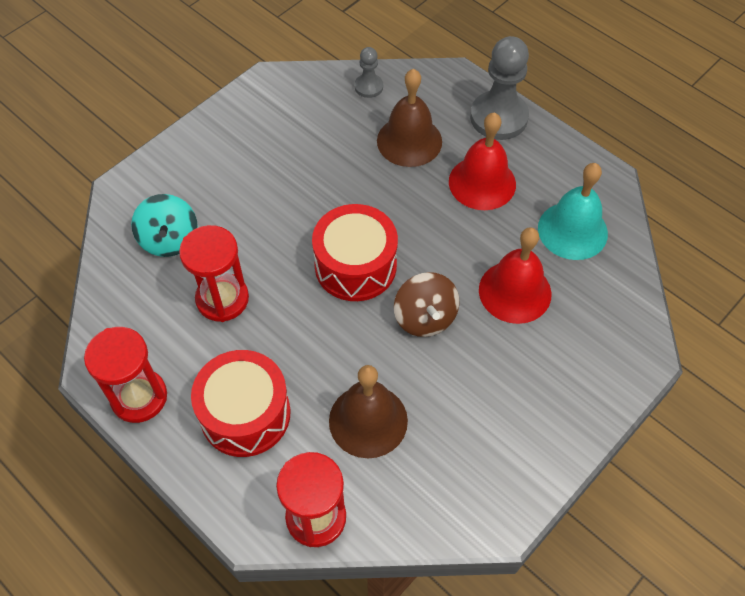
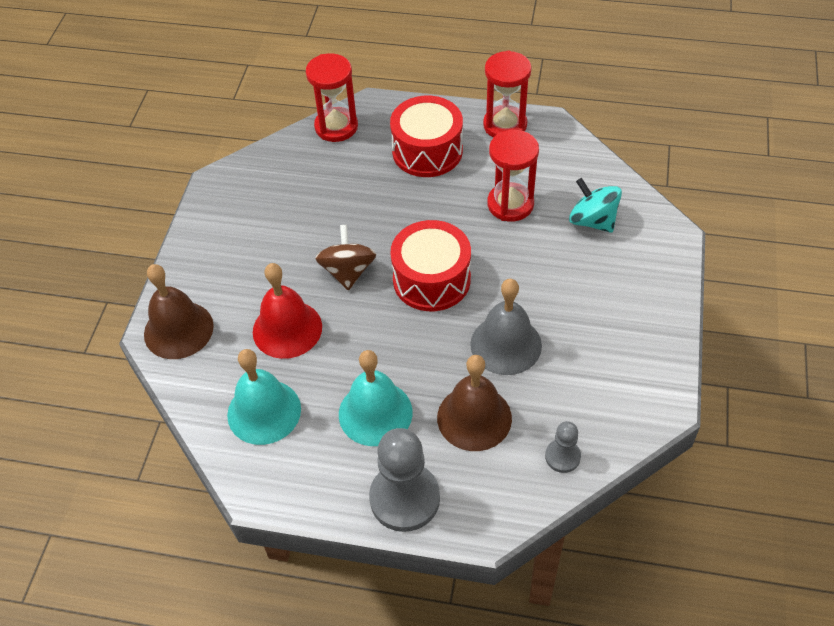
camera: 150 degrees right, 5 degrees down
brown bell [329,365,408,458] -> brown bell moved to [144,264,214,359]
brown spinning top [394,272,459,337] -> brown spinning top turned 45 degrees clockwise [315,225,376,290]
red bell [449,113,516,210] -> turquoise bell [339,350,413,446]
none -> grey bell [470,279,542,375]

